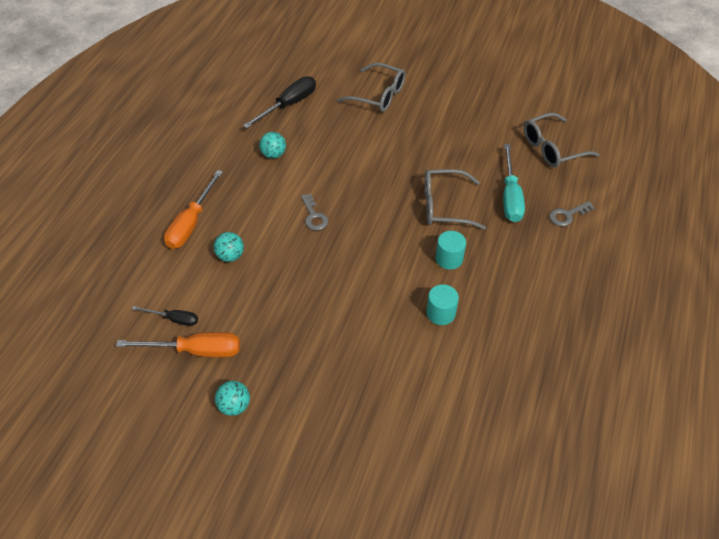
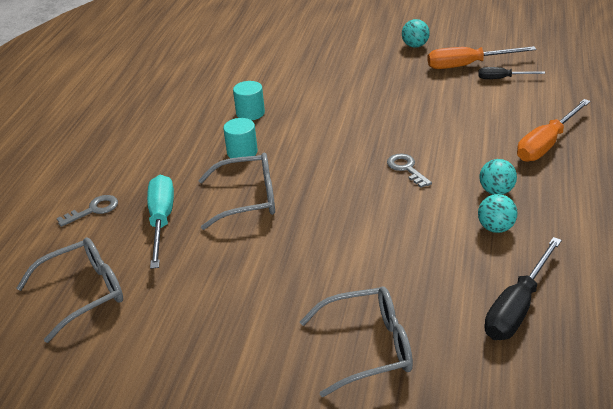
camera: 175 degrees right, 15 degrees down
orange screwdriver [164,170,223,249] -> orange screwdriver turned 150 degrees counterclockwise [517,99,591,162]
turquoise ball [214,232,244,262] -> turquoise ball moved to [479,159,517,195]
grey glasses [337,63,406,112] -> grey glasses turned 150 degrees clockwise [300,286,413,397]

